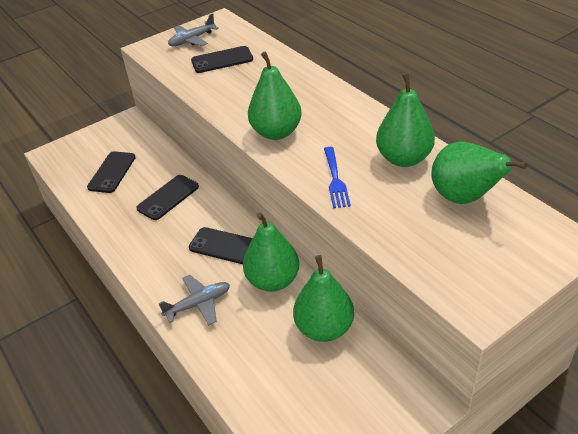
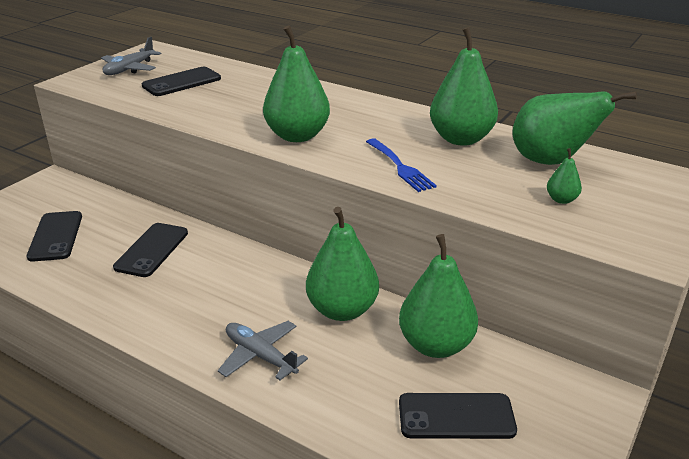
camera: 25 degrees left, 10 degrees down
grey plane [159,275,230,326] -> grey plane turned 90 degrees counterclockwise [218,321,308,380]
black phone [189,227,253,264] -> black phone moved to [399,393,517,439]
none -> green pear [547,148,582,204]

